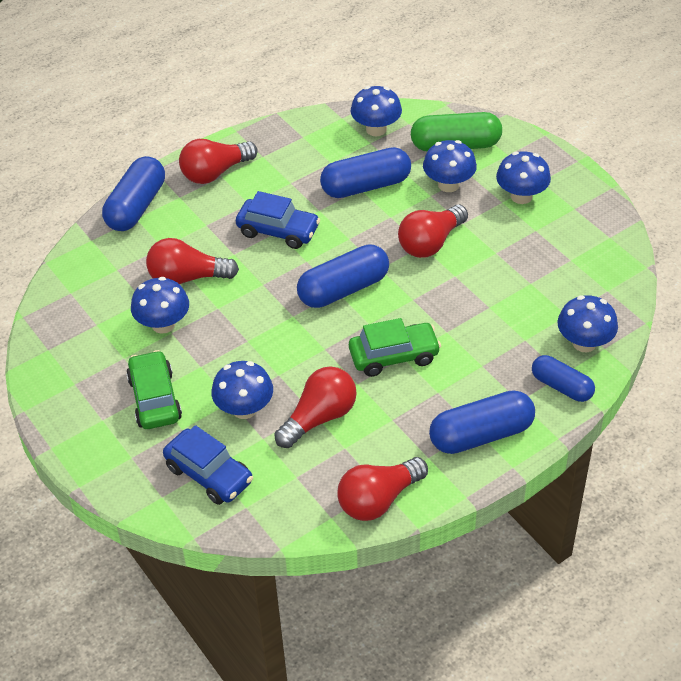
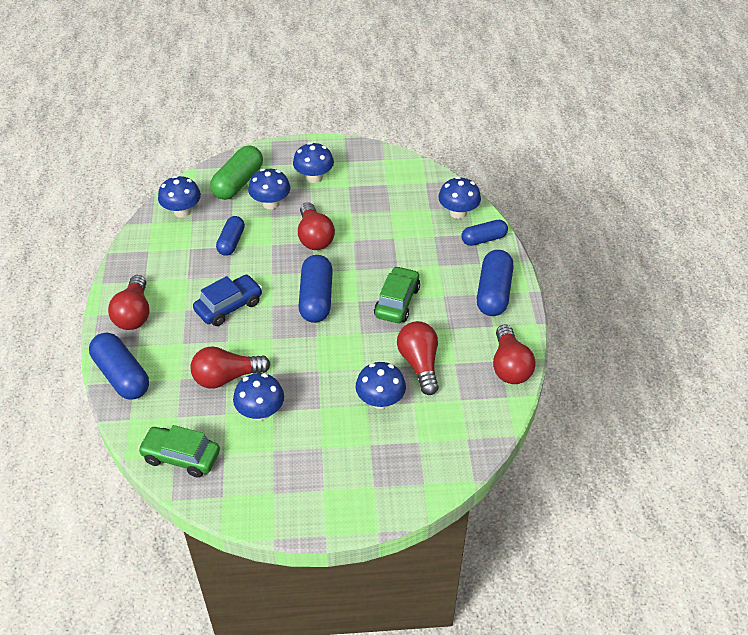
camera: 60 degrees left, 0 degrees up
green car [126,350,182,429] -> green car moved to [138,425,220,478]
red light bulb [146,238,239,284] -> red light bulb turned 45 degrees clockwise [191,346,271,389]
blue car [163,425,253,505] -> none
blue capsule [320,147,411,198] -> blue capsule [216,216,245,256], size x0.64

